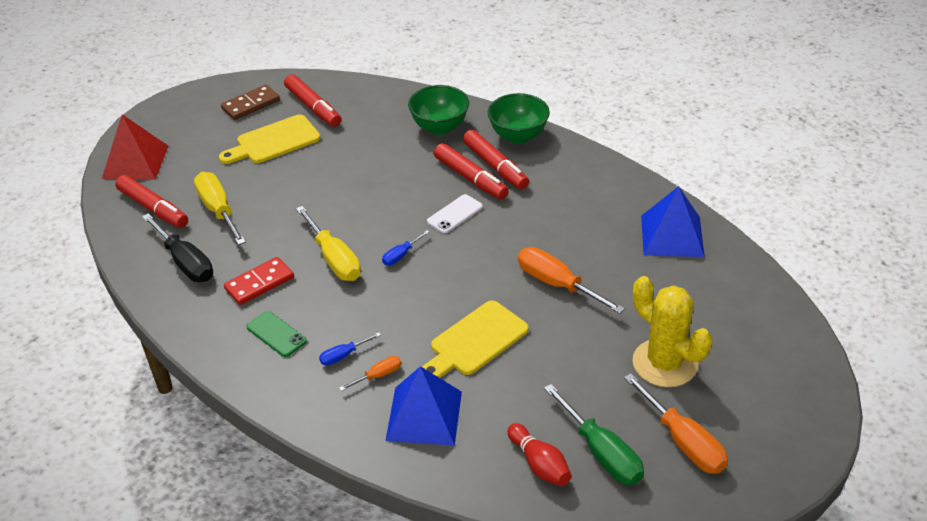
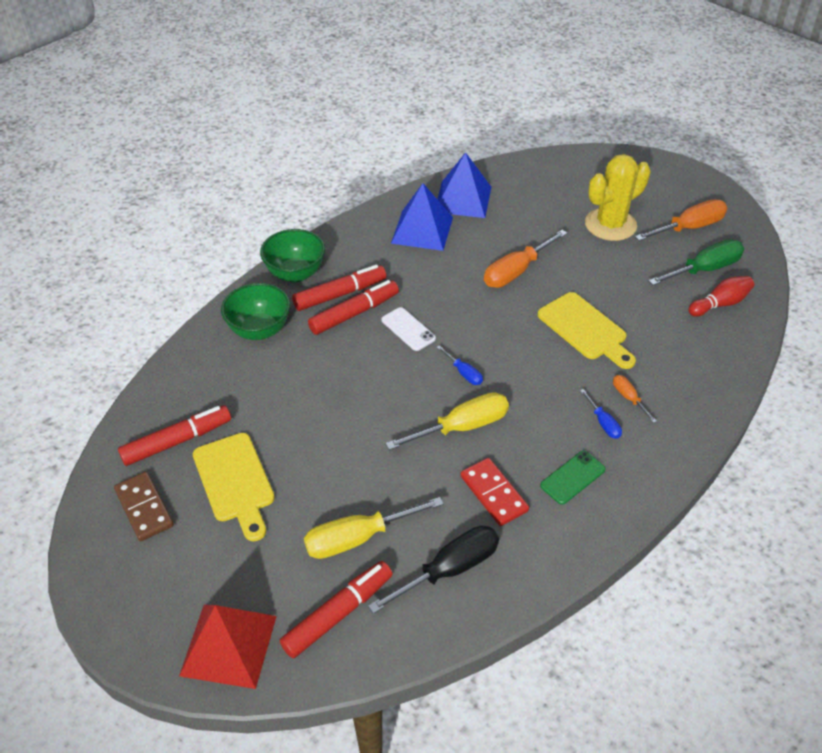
camera: 85 degrees left, 5 degrees up
blue pyramid [385,366,462,446] -> blue pyramid moved to [391,183,453,251]

